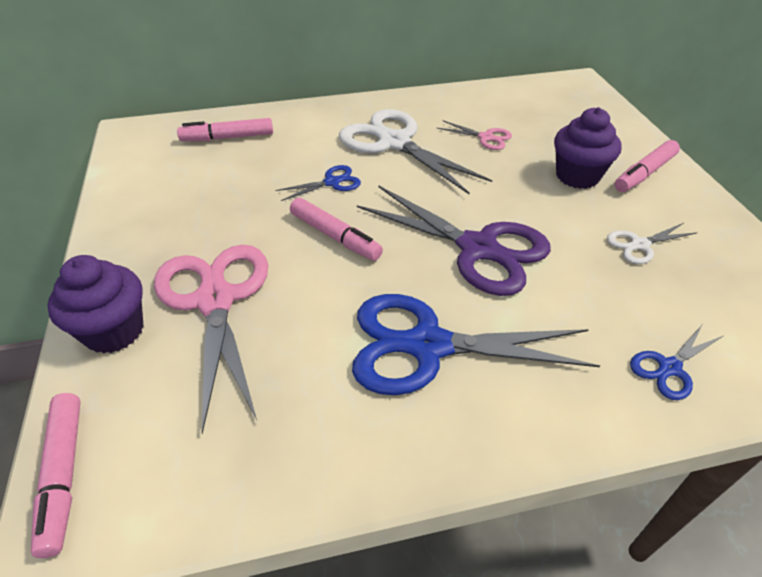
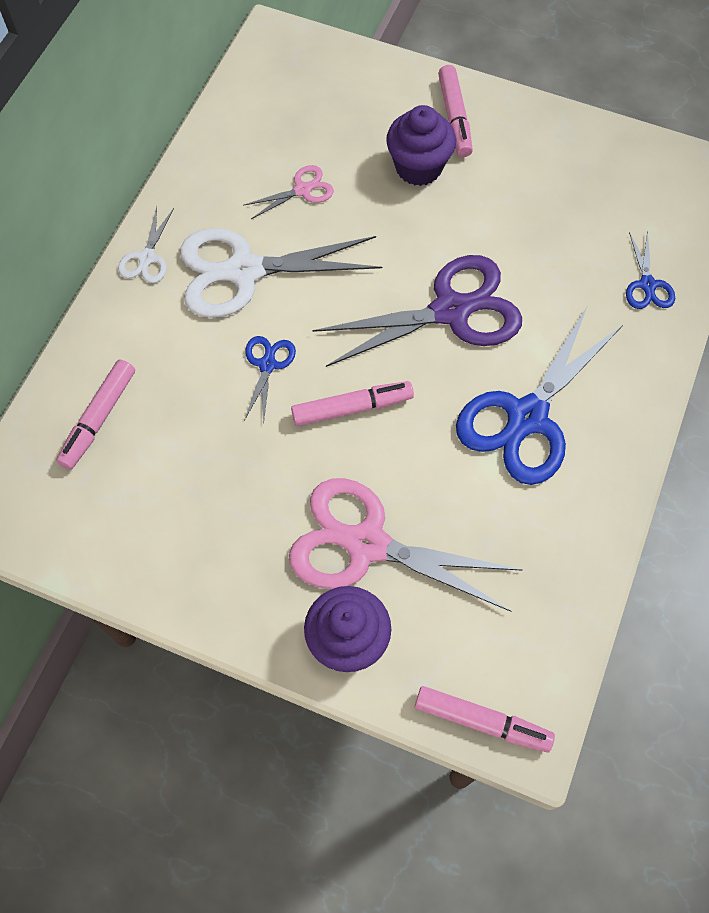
camera: 55 degrees left, 20 degrees up
white scissors [607,223,698,264] -> white scissors moved to [118,207,174,283]

